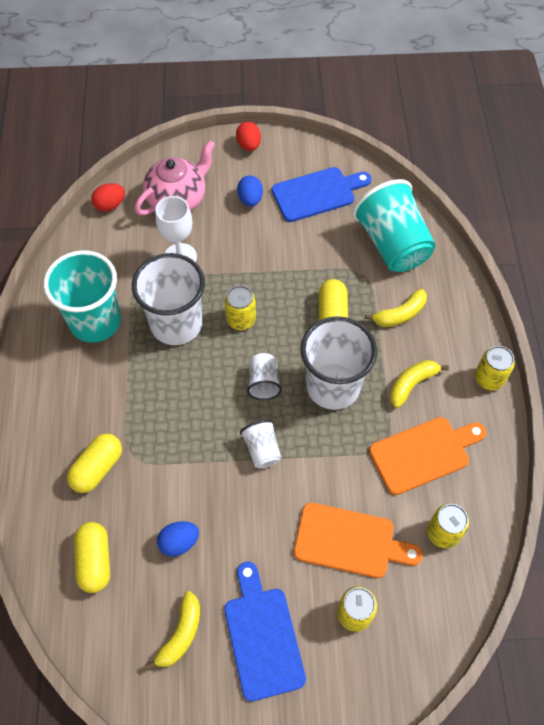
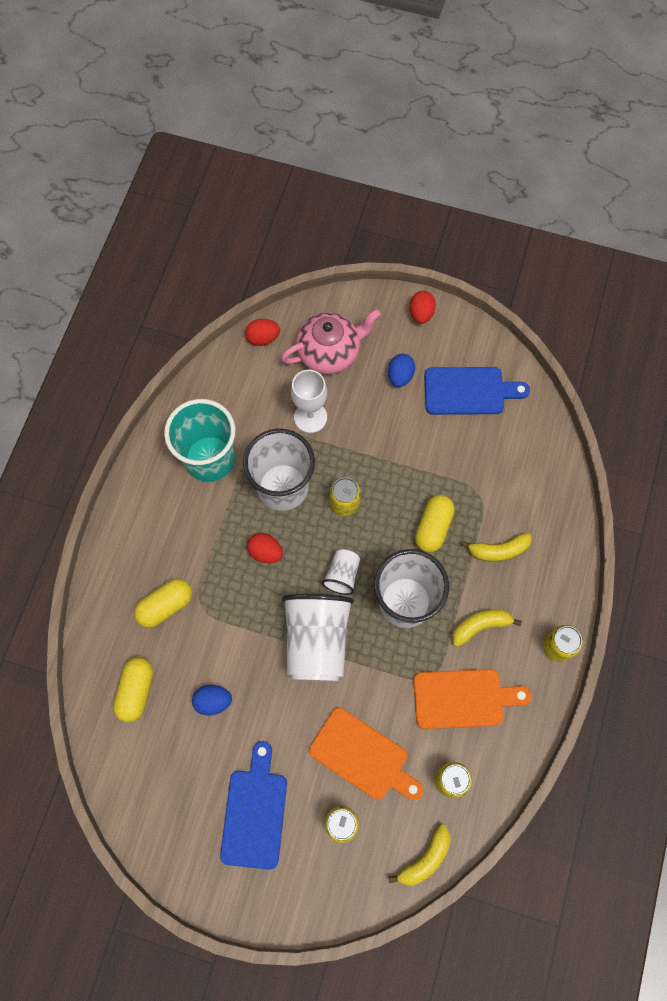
camera: 20 degrees right, 10 degrees up
yellow banana [145,591,200,671] -> yellow banana moved to [389,824,451,886]
white cup [240,420,281,468] -> white cup [282,594,354,681], size x2.08
turquoise cup [352,179,436,272] -> none
none -> red egg [247,533,283,563]

